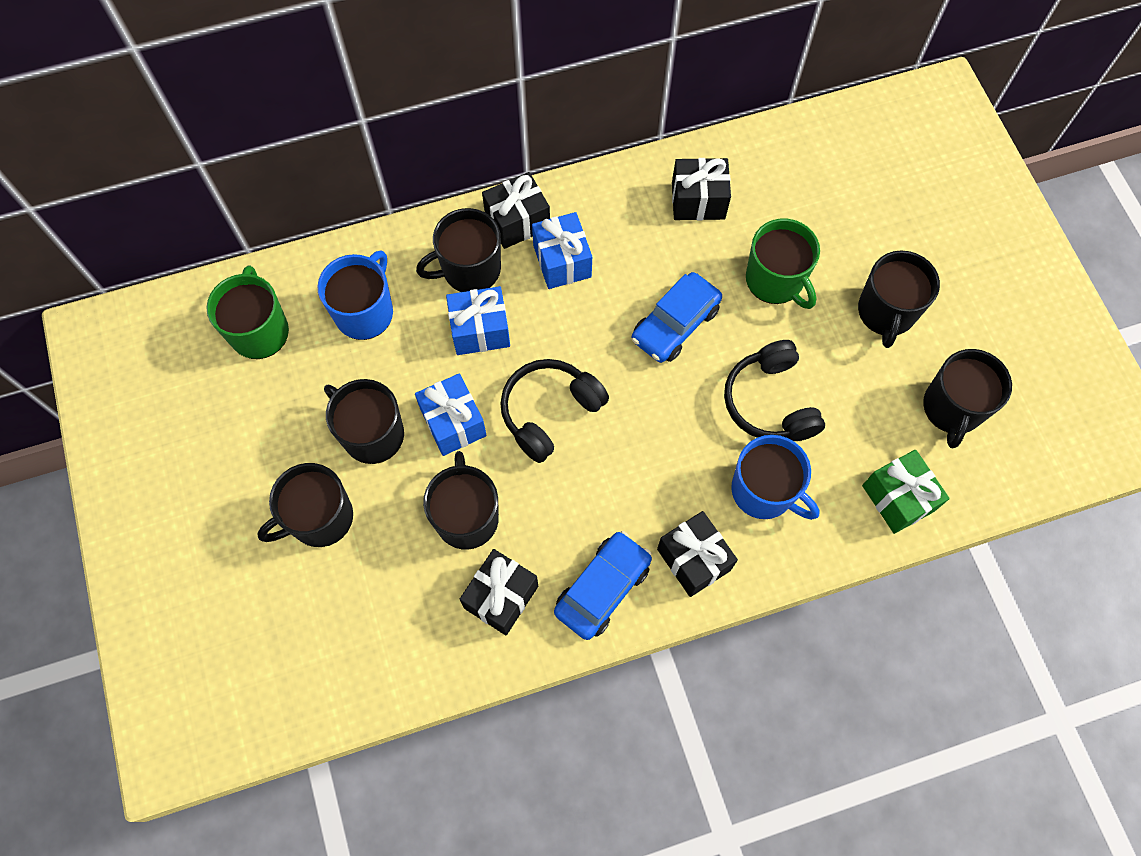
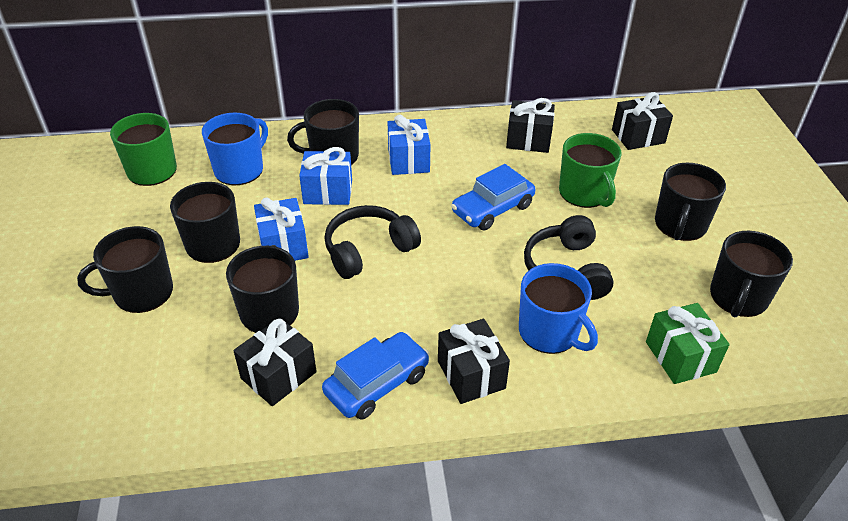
camera: 10 degrees right, 25 degrees down
black gift [482,172,550,249] -> black gift moved to [612,92,673,150]

